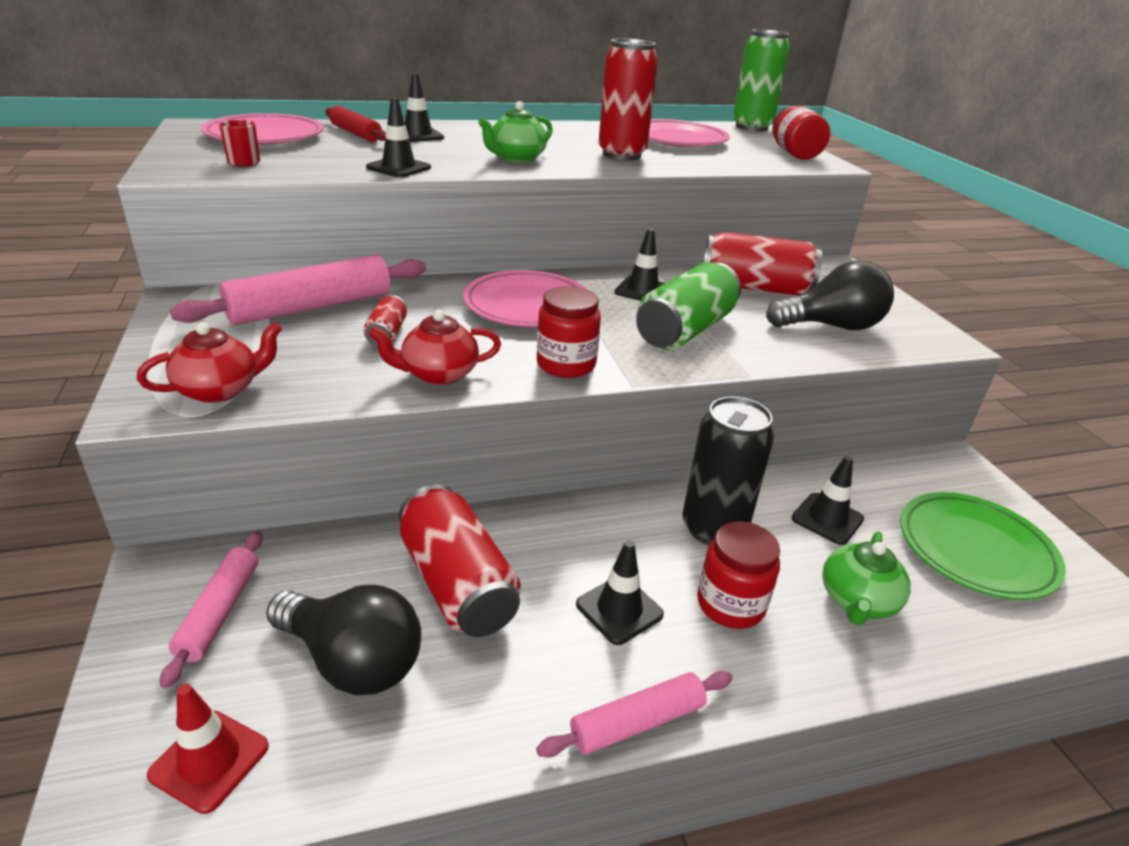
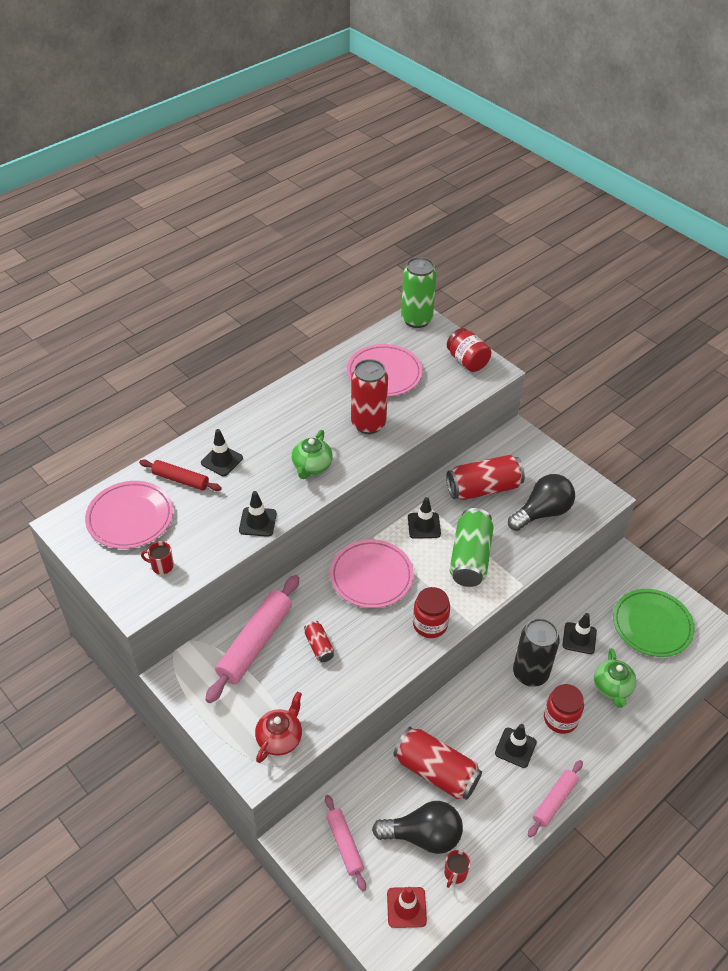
camera: 25 degrees left, 15 degrees up
red teapot [369,309,501,385] -> none
none -> red mug [444,850,470,888]

